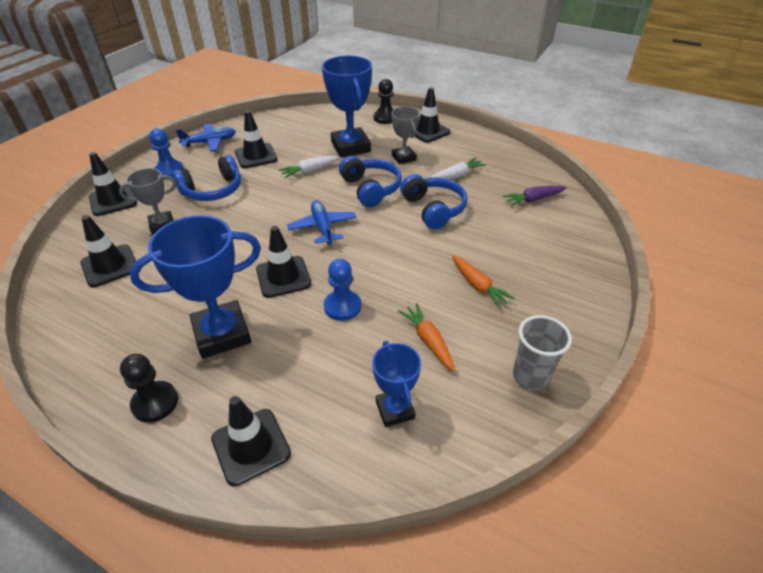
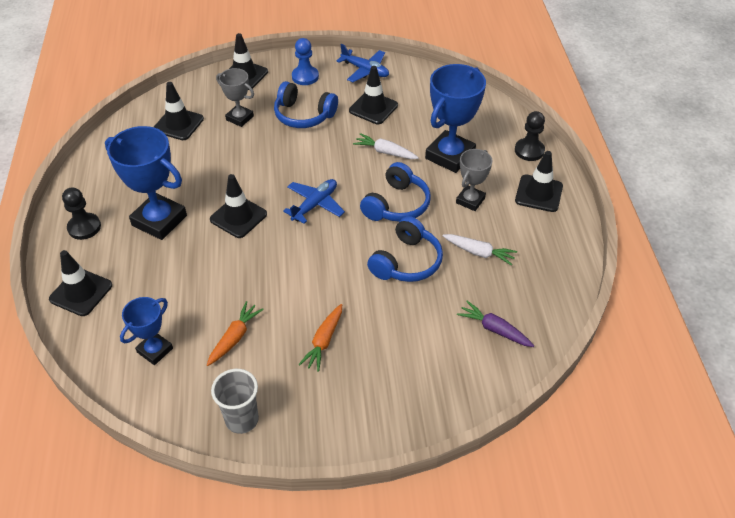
camera: 55 degrees right, 5 degrees up
blue pawn [324,259,361,321] -> none

